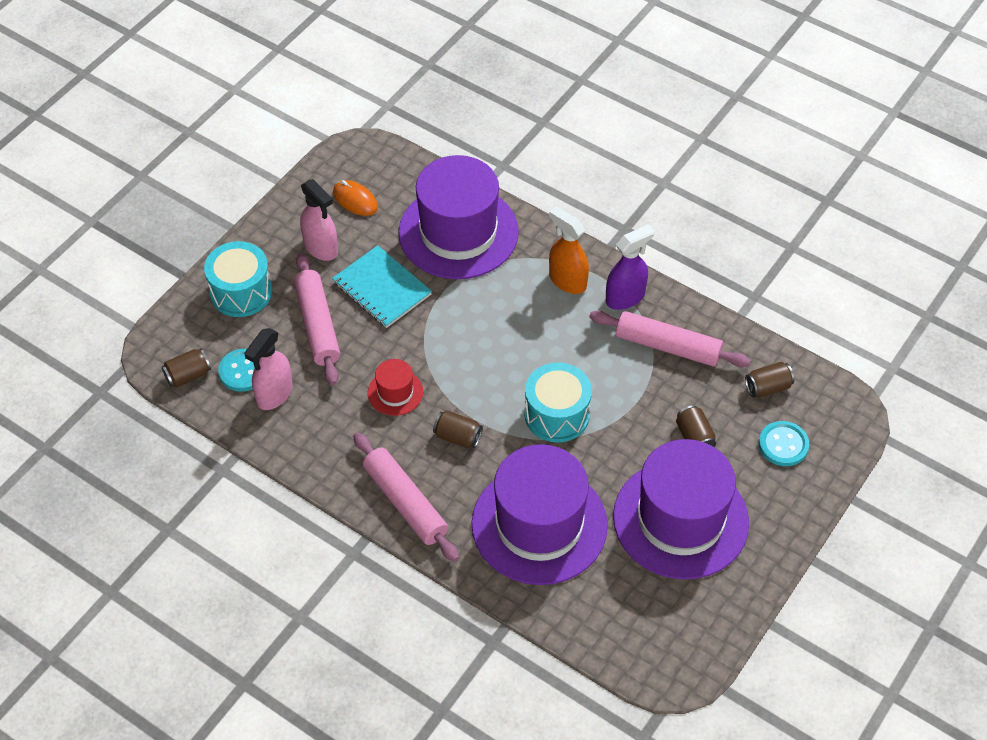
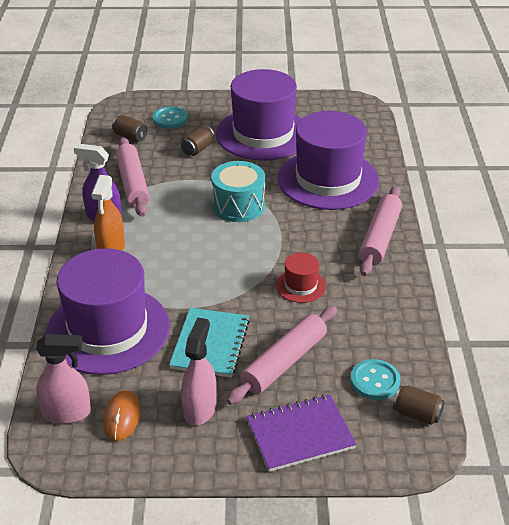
camera: 125 degrees left, 15 degrees down
turquoise drum [204,241,272,317] -> purple notebook [246,394,357,472]
pink spray bottle [244,328,293,410] -> pink spray bottle moved to [36,334,91,424]
brown can [433,410,483,448] -> none

